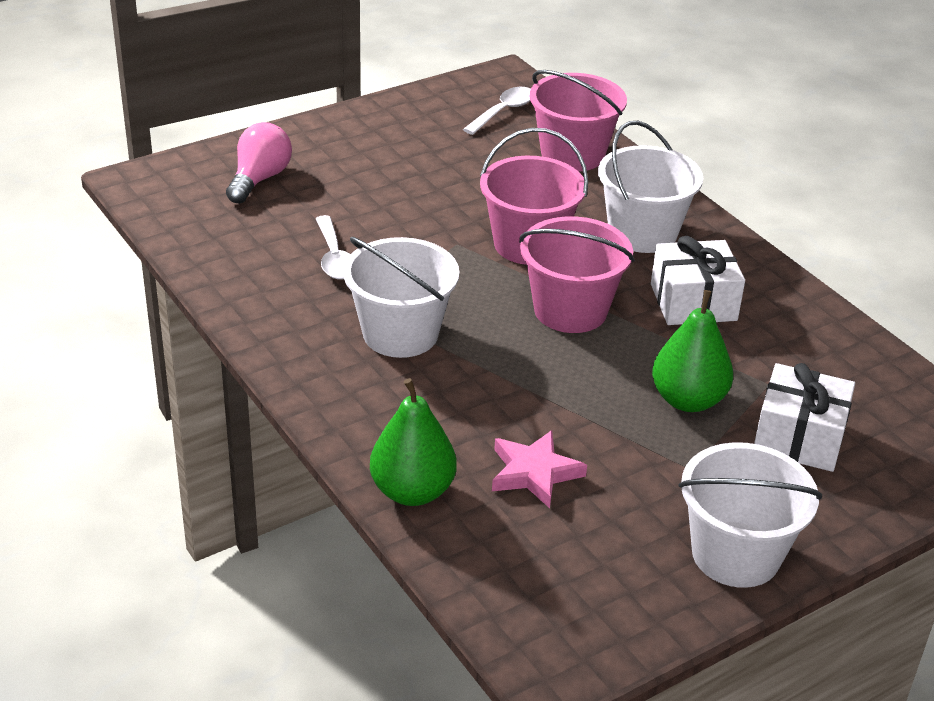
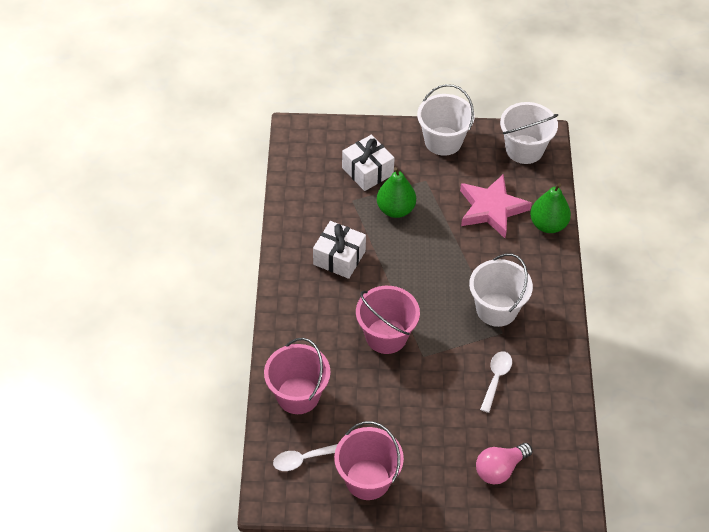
camera: 145 degrees left, 15 degrees up
pink star [492,430,587,508] -> pink star [460,174,532,238], size x1.61
pink bucket [519,216,635,333] -> pink bucket moved to [334,421,404,500]
white bucket [598,121,703,253] -> white bucket moved to [500,102,558,164]

